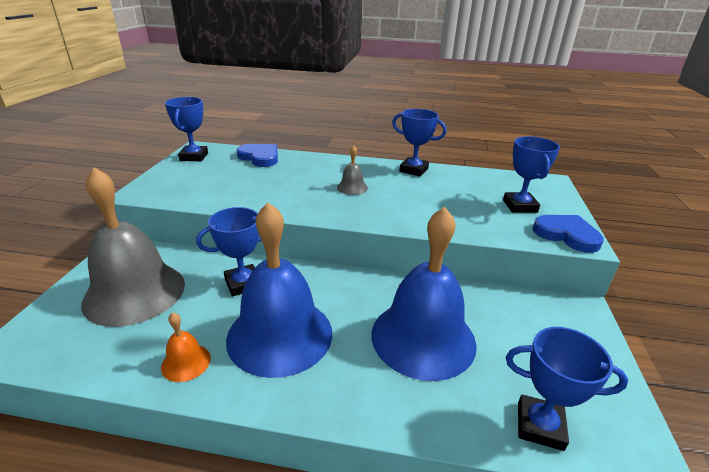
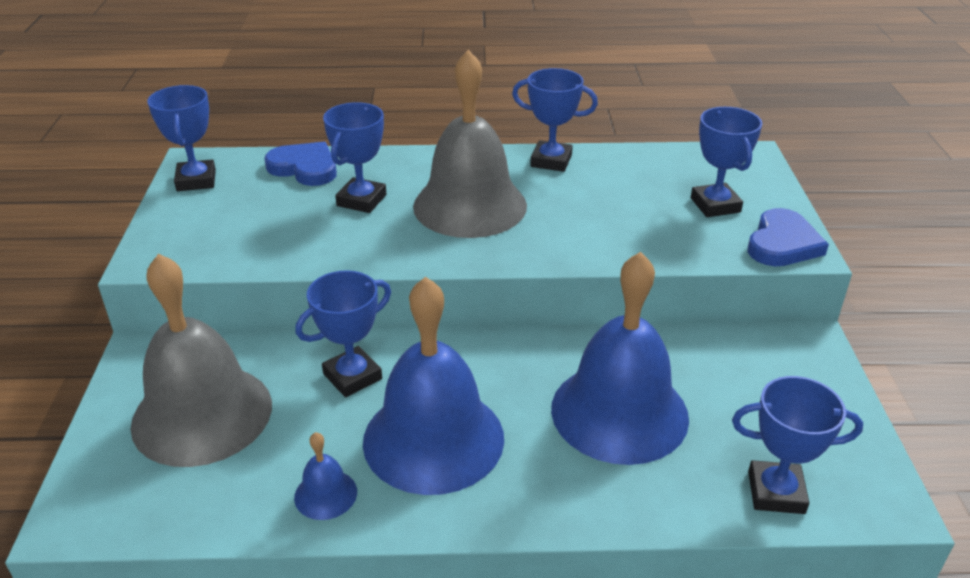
camera: 10 degrees left, 5 degrees up
orange bell [161,312,211,382] -> blue bell [294,432,357,520]
grey bell [337,145,368,195] -> grey bell [413,50,527,238], size x2.41
blue heart [532,215,604,253] -> blue heart turned 90 degrees clockwise [748,208,829,266]
none -> blue trophy [323,102,386,213]

